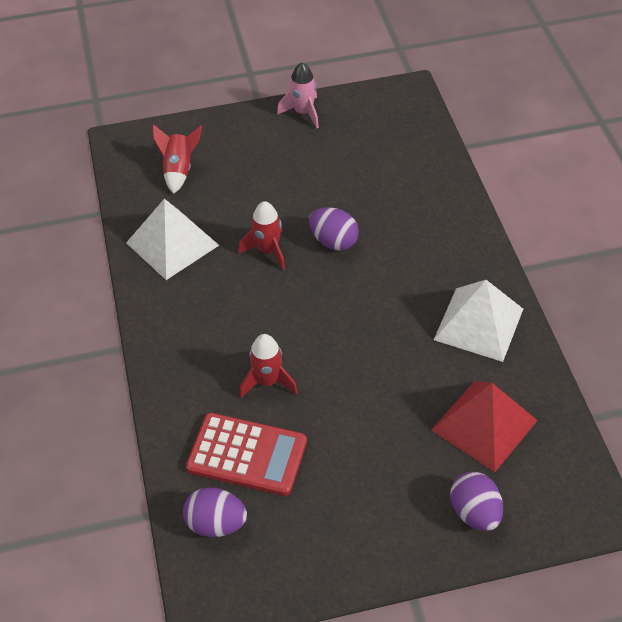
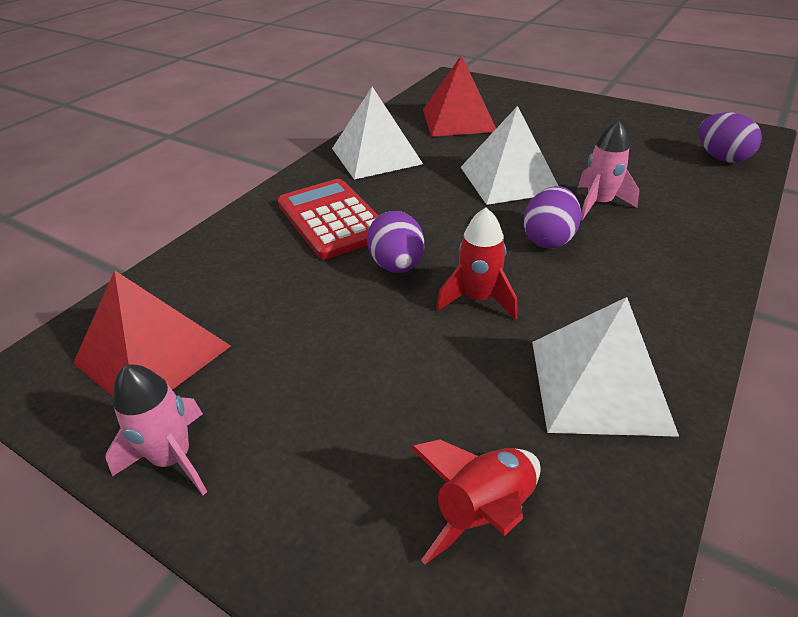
camera: 135 degrees left, 10 degrees down
red calculator [186,413,307,496] -> red calculator moved to [277,179,379,259]
red rocket [240,334,298,398] -> pink rocket [578,120,639,220]
purple egg [450,471,503,531] -> purple egg moved to [524,186,581,248]
none -> red pyramid [73,270,231,396]
none -> white pyramid [461,106,558,205]

